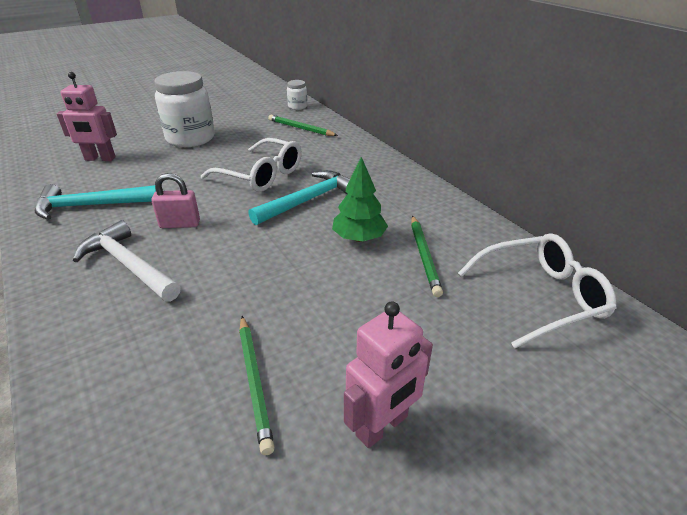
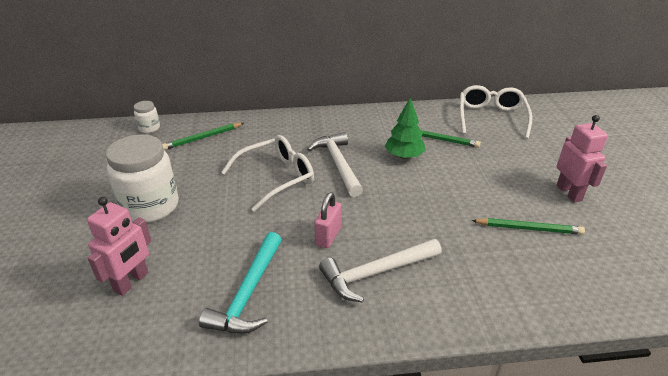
camera: 65 degrees left, 0 degrees up
turquoise hammer [248,170,350,225] -> white hammer [307,132,363,197]

